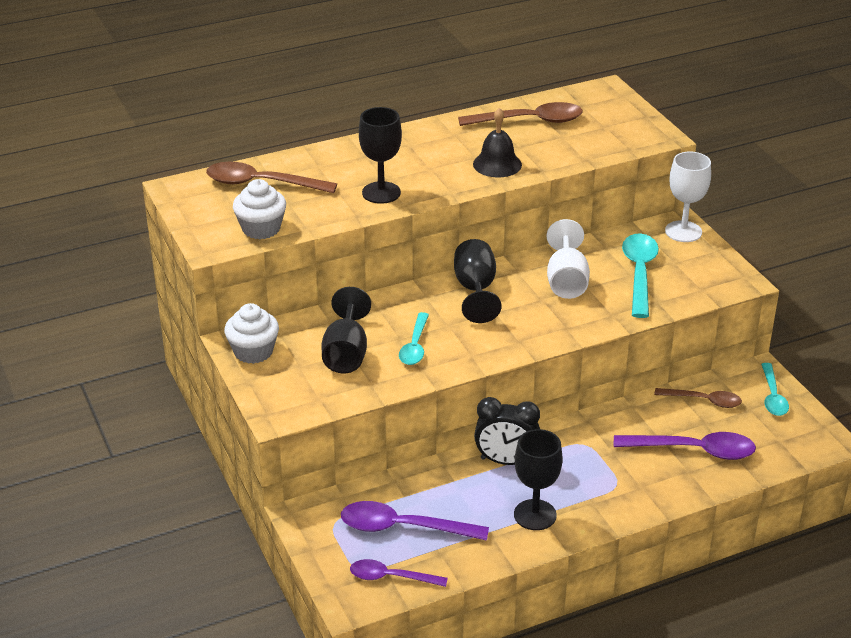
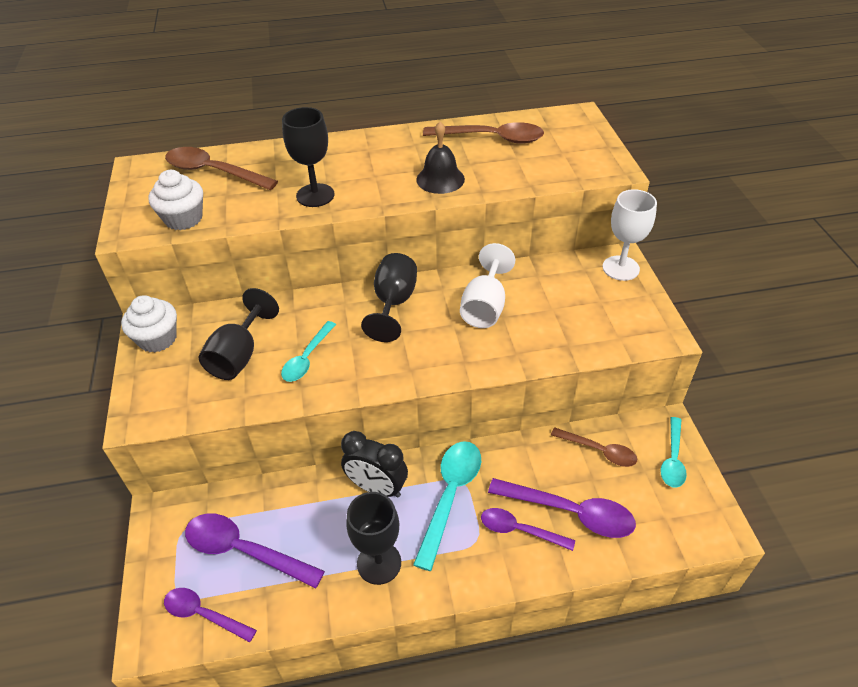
camera: 15 degrees right, 10 degrees up
turquoise spoon [622,233,659,318] -> turquoise spoon moved to [413,441,481,571]
none -> purple spoon [481,508,575,551]

